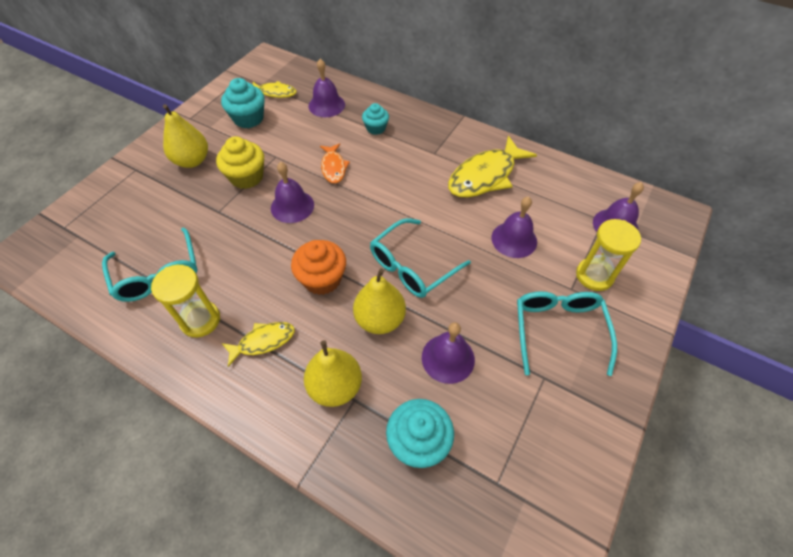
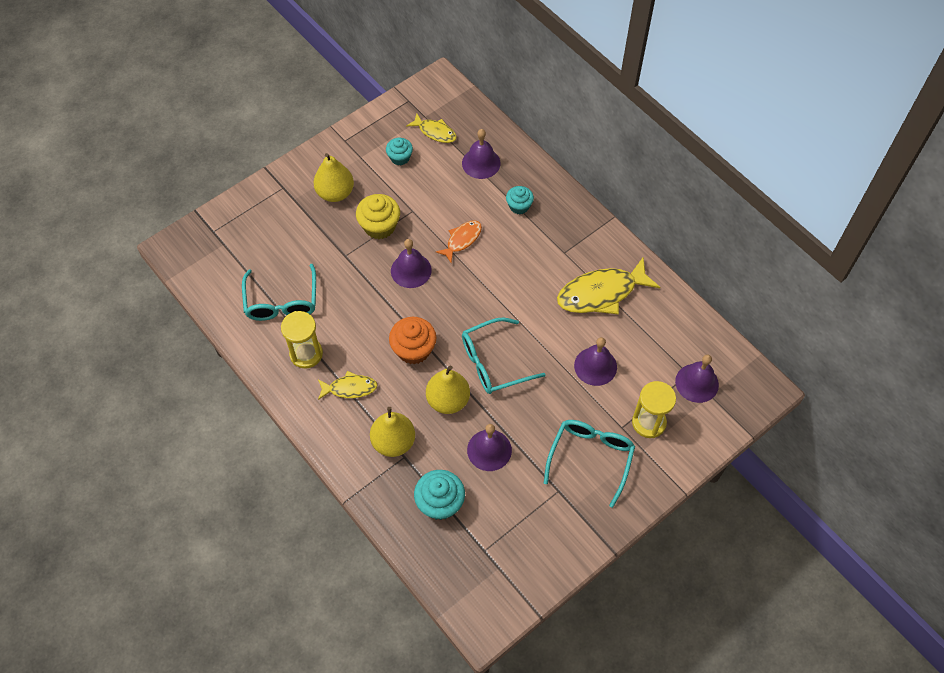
camera: 20 degrees right, 5 degrees up
turquoise cupcake [221,78,265,128] -> turquoise cupcake [386,137,413,166], size x0.63
orange fish [320,143,350,183] -> orange fish turned 150 degrees counterclockwise [436,220,482,263]

